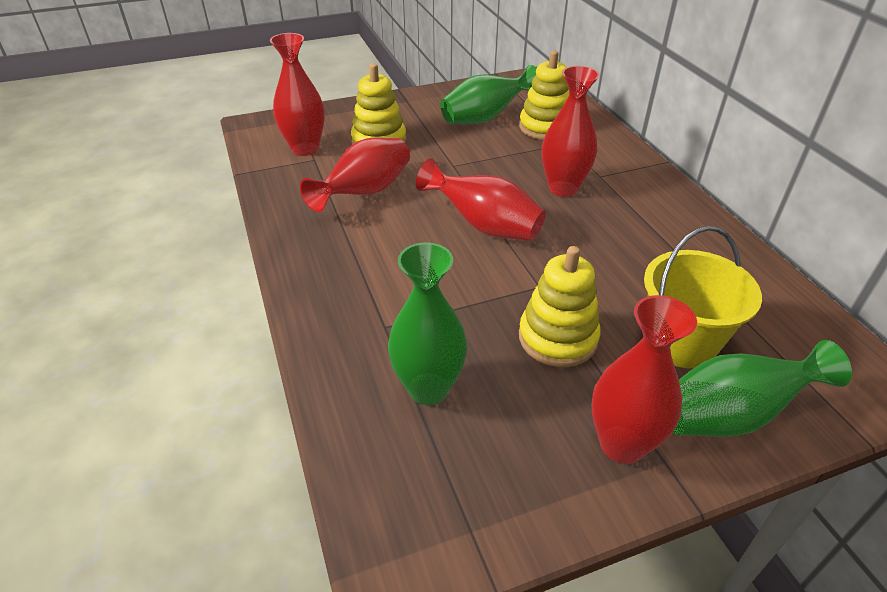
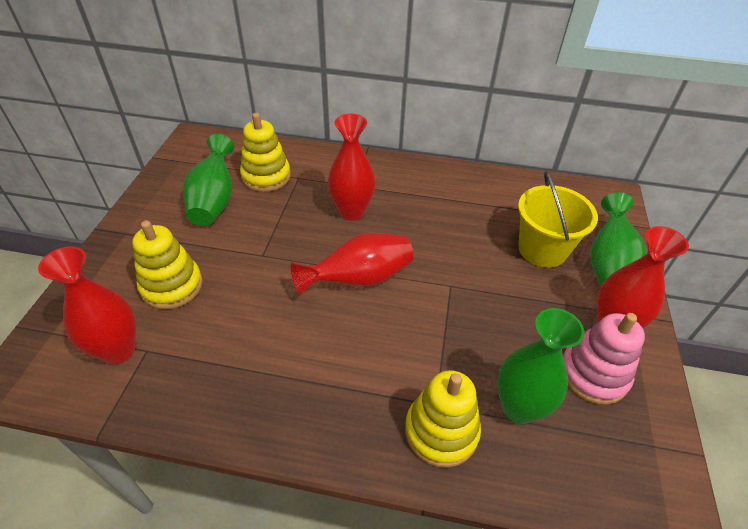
camera: 60 degrees left, 5 degrees up
red vase [300,137,410,212] -> none
yellow stacking toy [519,246,601,367] -> yellow stacking toy moved to [405,370,481,468]
none -> pink stacking toy [563,313,645,405]

